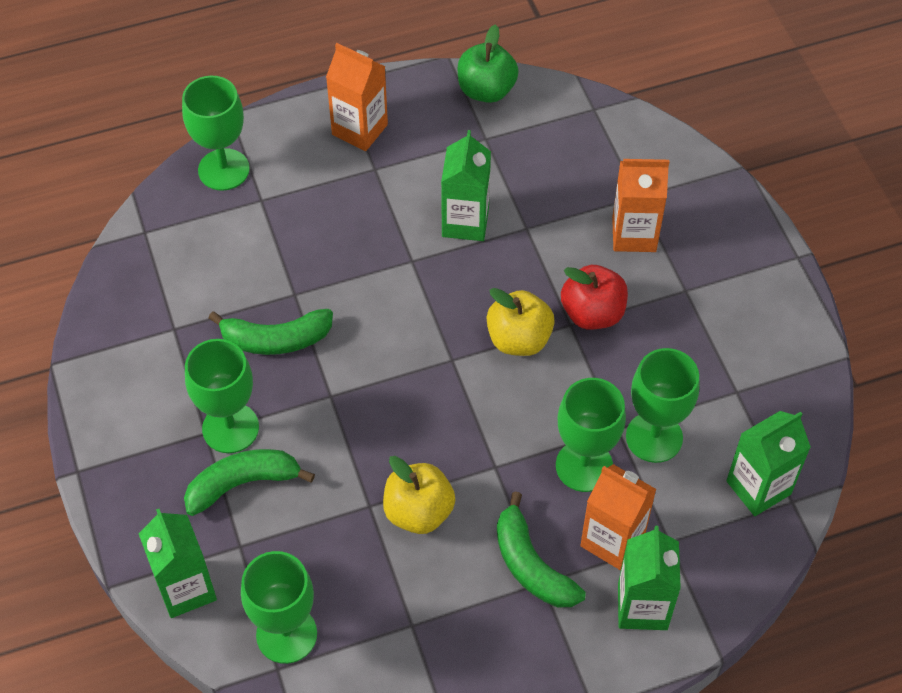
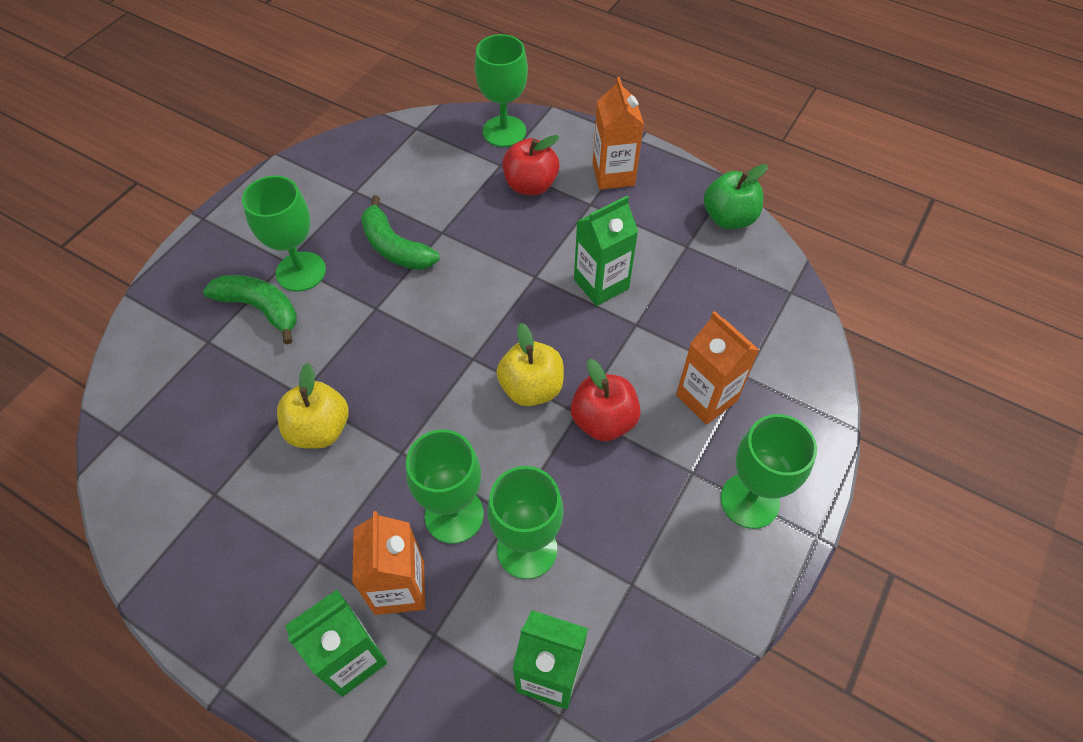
camera: 50 degrees right, 0 degrees up
green carton [139,509,217,618] -> none
green goblet [241,551,317,664] -> green goblet moved to [721,414,817,529]
green banana [497,492,586,607] -> none
none -> red apple [503,135,559,195]

